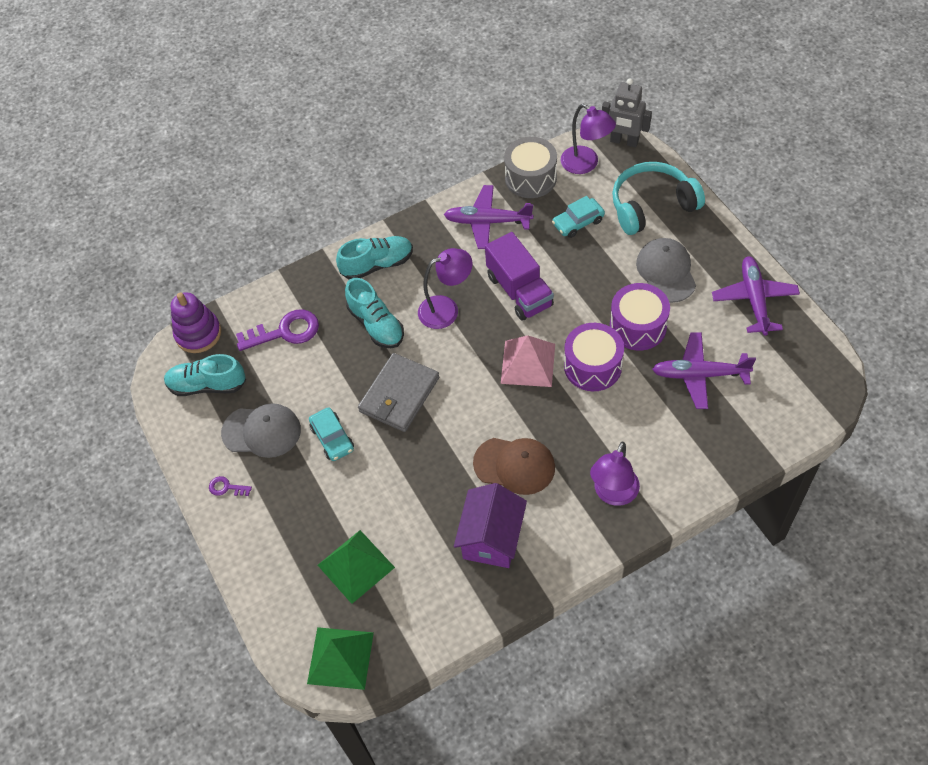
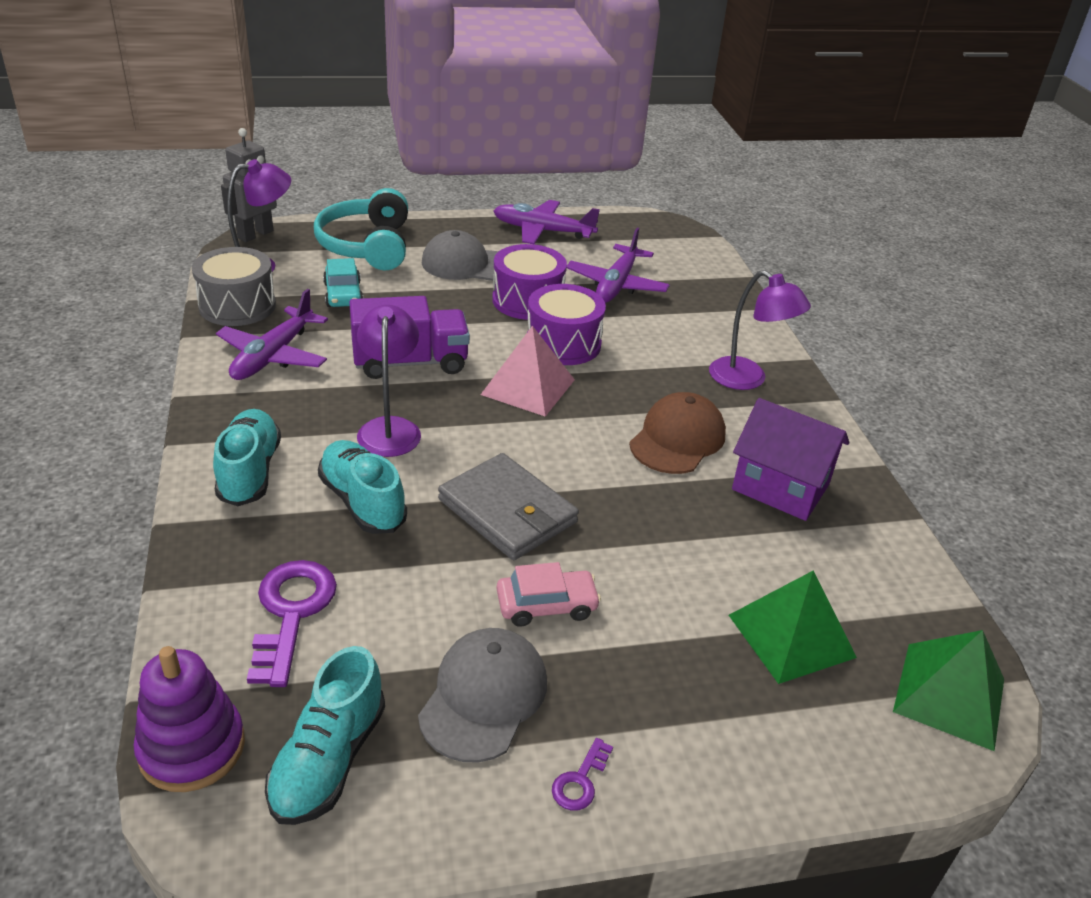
camera: 80 degrees left, 20 degrees down
turquoise car [309,407,354,461] -> pink car [497,562,601,627]
turquoise shoe [345,278,404,348] -> turquoise shoe turned 105 degrees counterclockwise [318,440,407,534]

